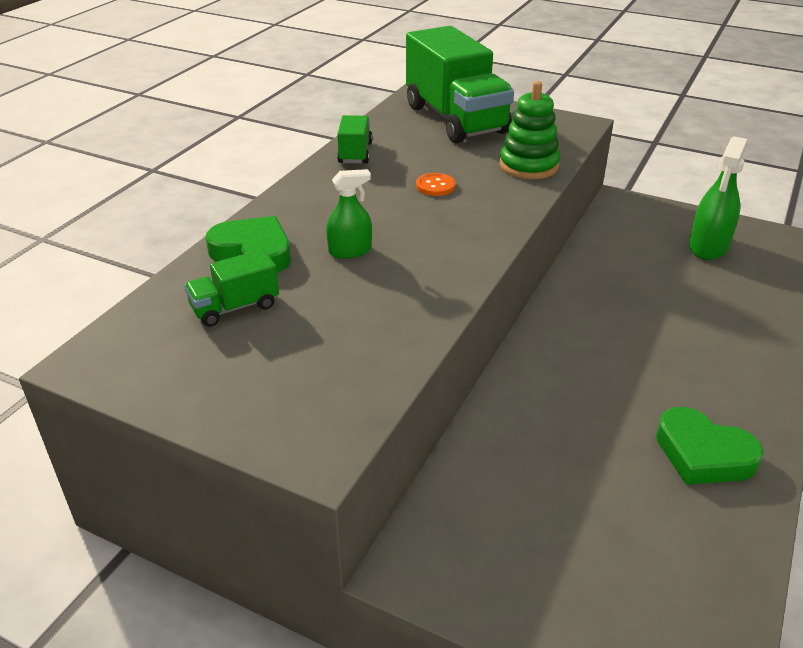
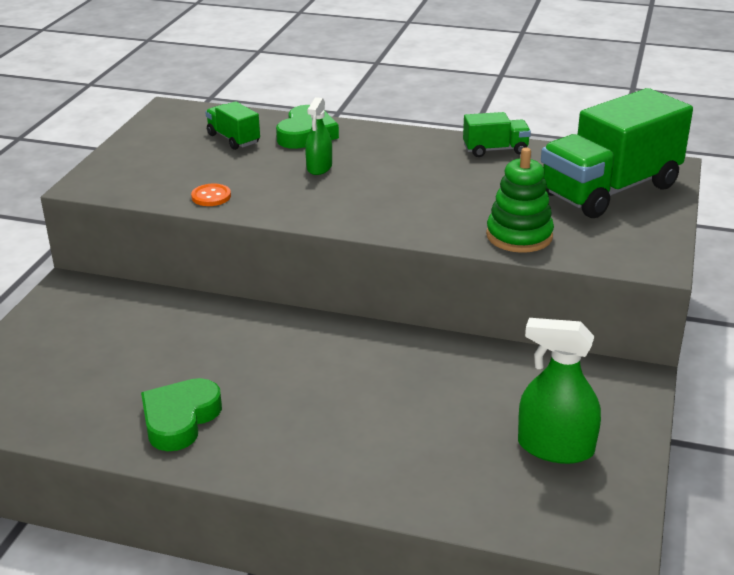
camera: 80 degrees right, 5 degrees down
green spray bottle [326,169,372,259] -> green spray bottle turned 45 degrees clockwise [305,97,332,175]
orange button [416,173,455,196] -> orange button moved to [191,184,231,206]

